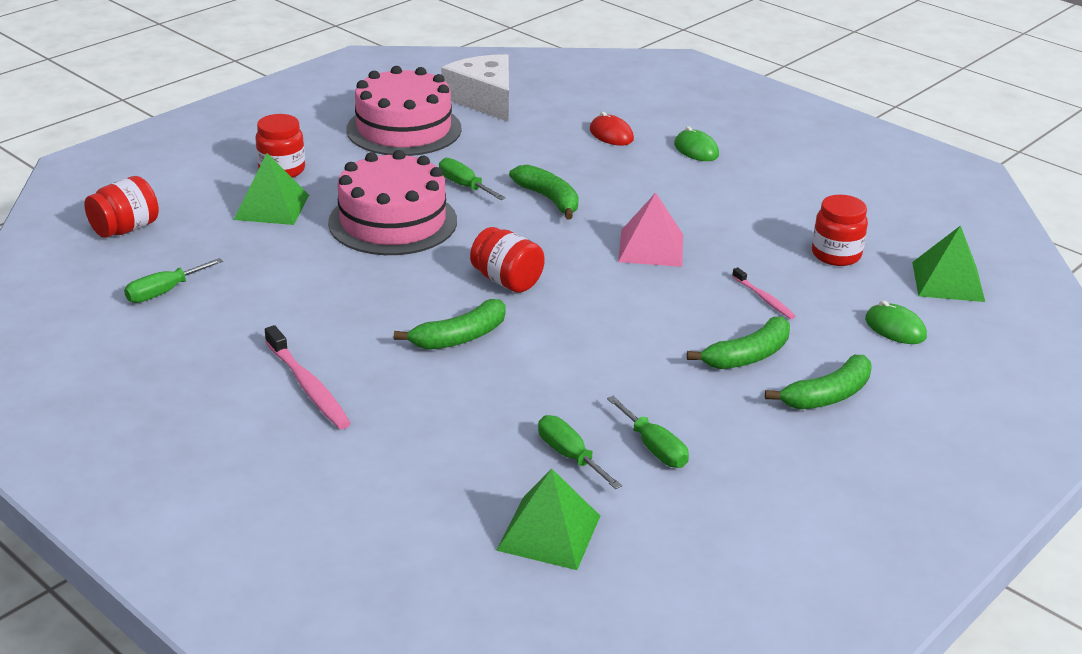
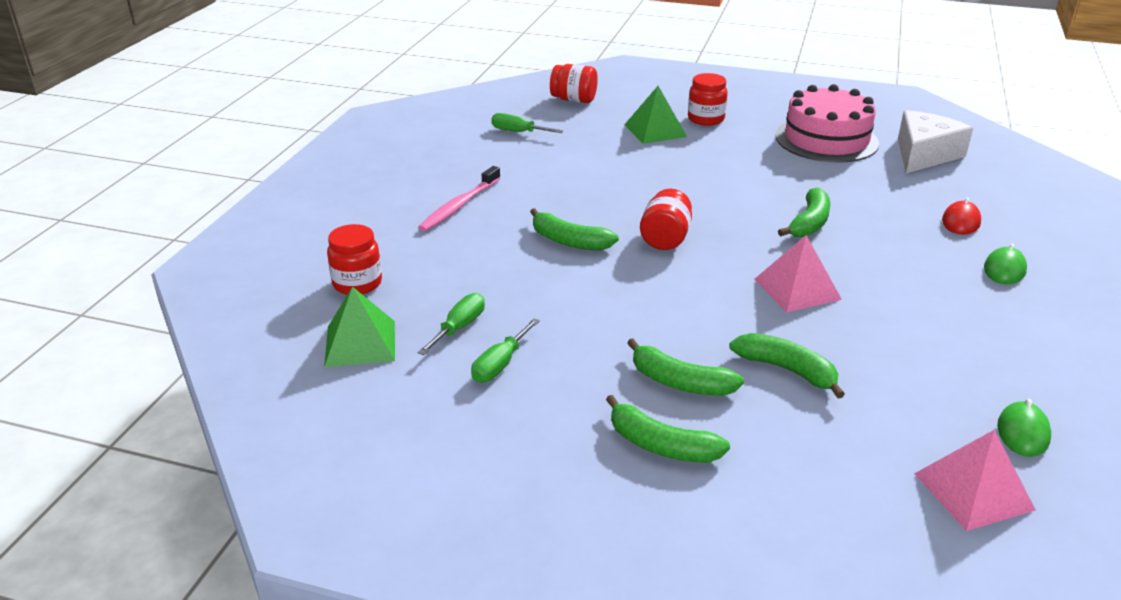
camera: 65 degrees right, 0 degrees up
pink cake [328,150,457,255] -> none
green screwdriver [439,158,506,200] -> none
pink toothbrush [732,267,796,319] -> green banana [729,333,845,399]
red jar [812,195,868,266] -> red jar moved to [327,224,382,295]
green mouse [865,300,927,344] -> green mouse moved to [997,399,1051,457]
green pyramid [912,225,985,302] -> pink pyramid [914,430,1036,531]

